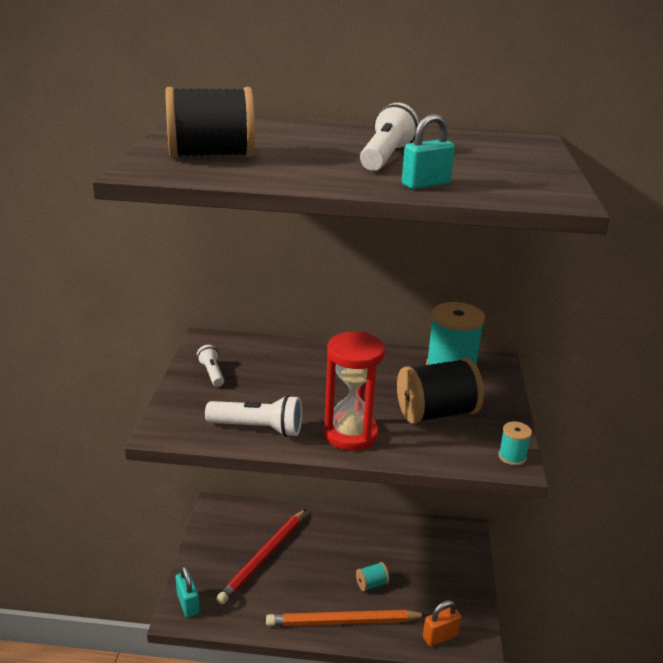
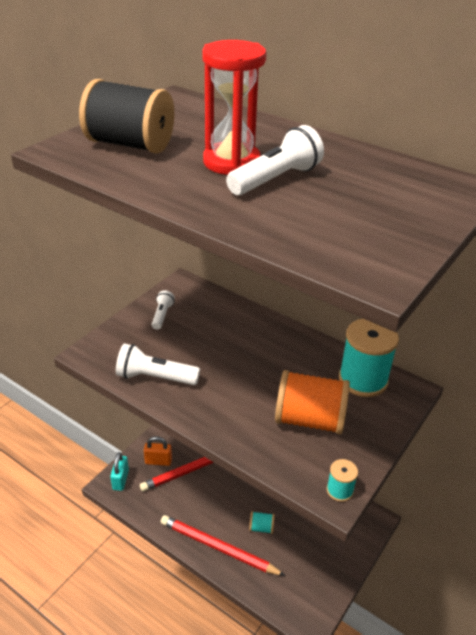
camera: 30 degrees right, 10 degrees up
white flashlight [205,395,302,437] -> white flashlight turned 150 degrees clockwise [116,343,200,385]
orange pencil [266,610,427,626] -> red pencil [161,515,285,576]
red hourglass [324,332,385,451] -> red hourglass moved to [202,40,266,175]
black spool [397,358,484,424] -> orange spool [275,370,350,434]
turquoise padlock [402,114,455,189] -> none
orange padlock [423,600,461,646] -> orange padlock moved to [144,436,172,466]

